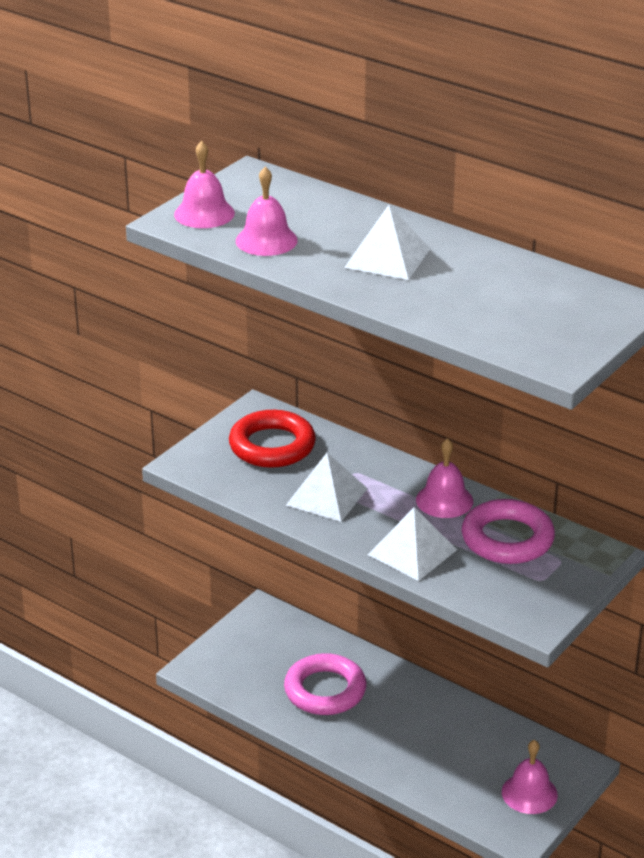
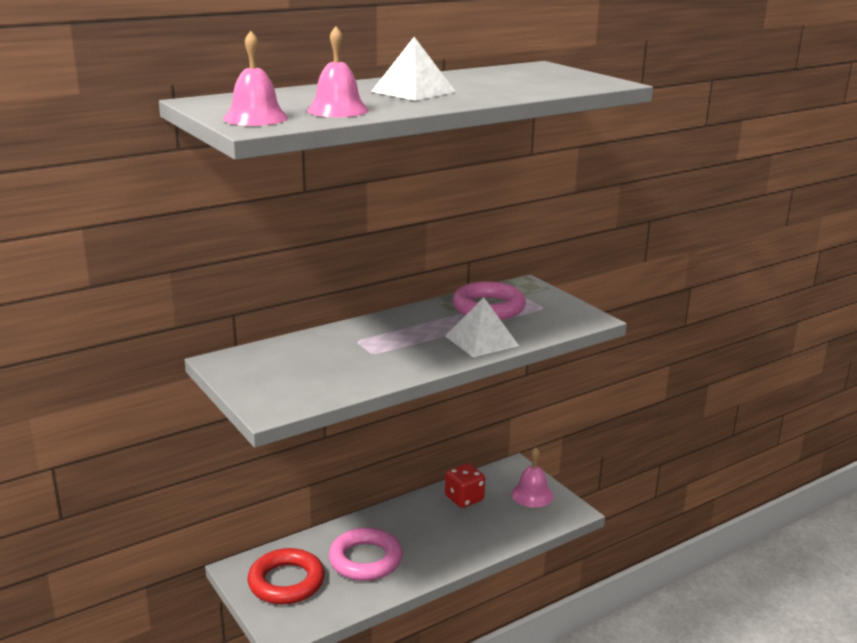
camera: 70 degrees left, 10 degrees down
red ring [229,410,316,468] -> red ring moved to [247,548,325,605]
white pyramid [286,453,368,522] -> none
pink bell [416,438,473,518] -> none
none -> red dice [445,464,485,508]

